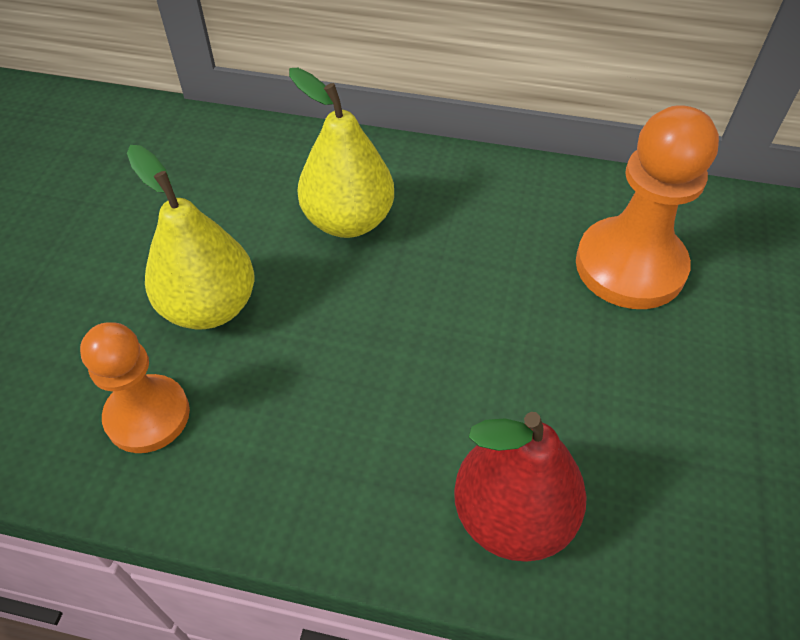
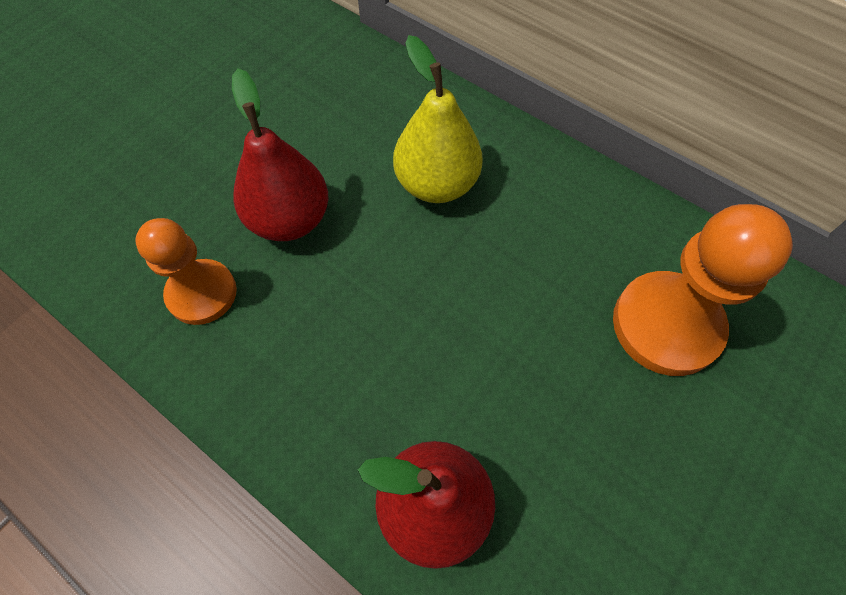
camera: 25 degrees right, 10 degrees up
yellow pear [127,145,254,329] -> red pear [232,68,328,241]

